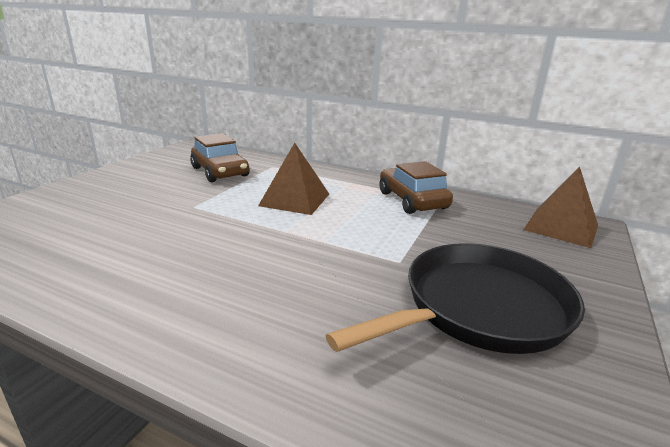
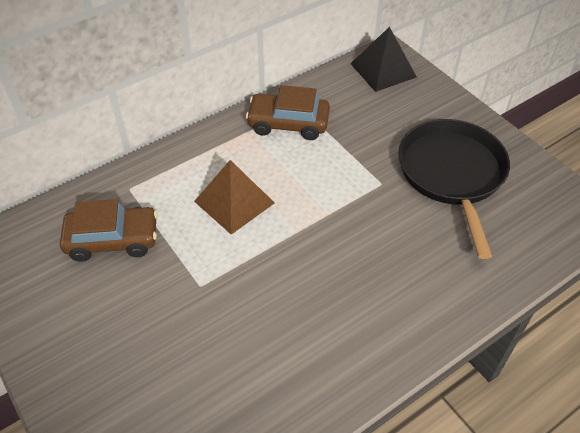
camera: 60 degrees left, 25 degrees up
brown pyramid [524,167,598,248] -> black pyramid [351,27,417,92]

